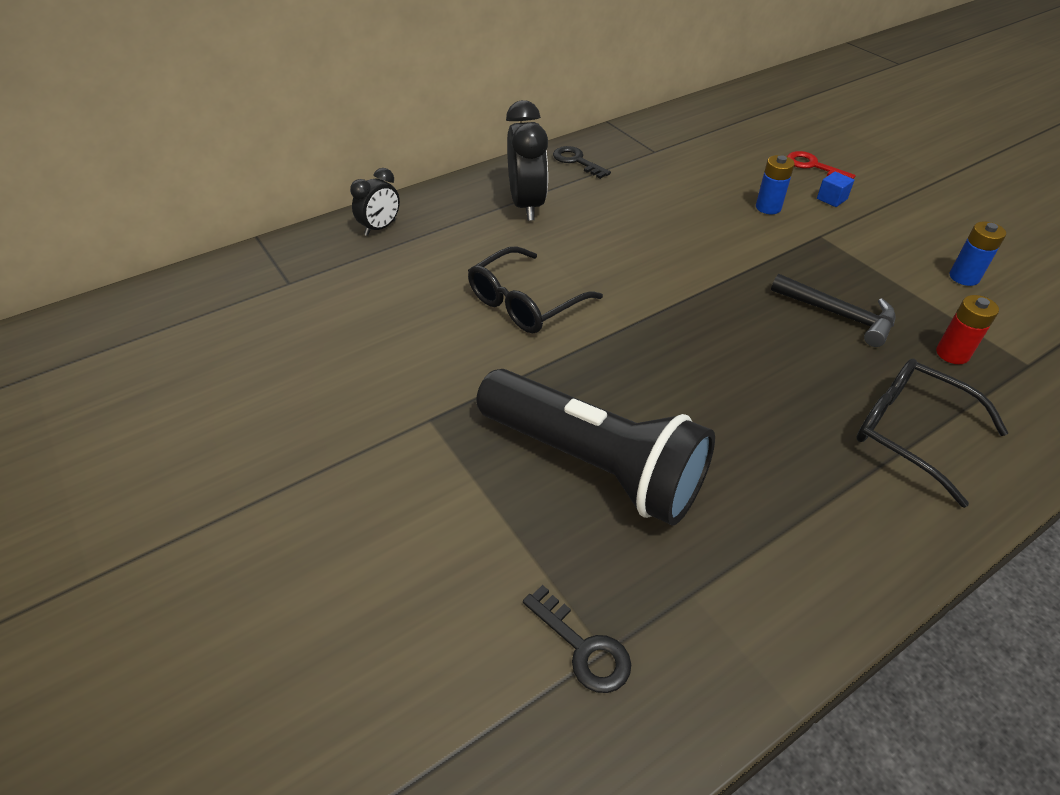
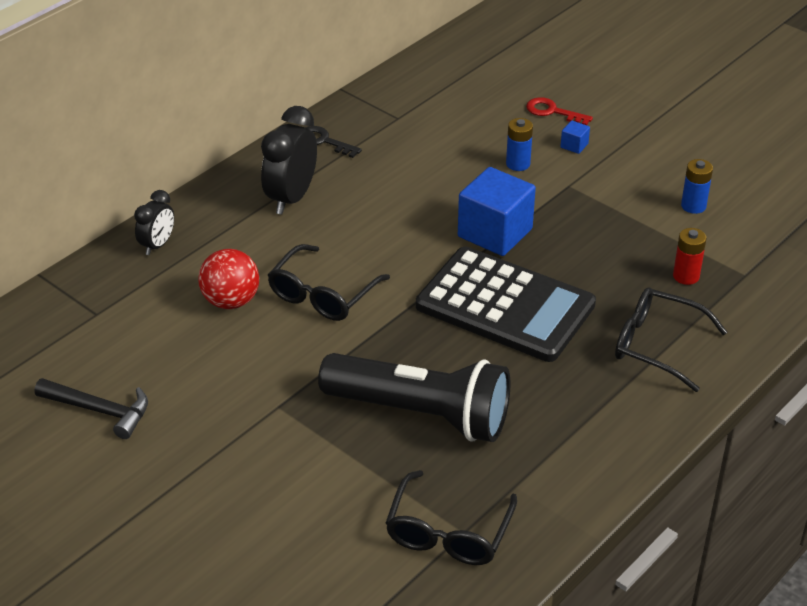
camera: 15 degrees left, 5 degrees down
black clock [506,100,548,221] -> black clock turned 135 degrees counterclockwise [261,106,317,215]
black key [523,585,631,693] -> black glasses [386,470,517,565]
black hammer [771,274,896,347] -> black hammer moved to [34,378,148,439]
none -> red ball [198,249,259,309]
none -> black calculator [416,246,596,362]
none -> blue cube [458,167,536,256]

